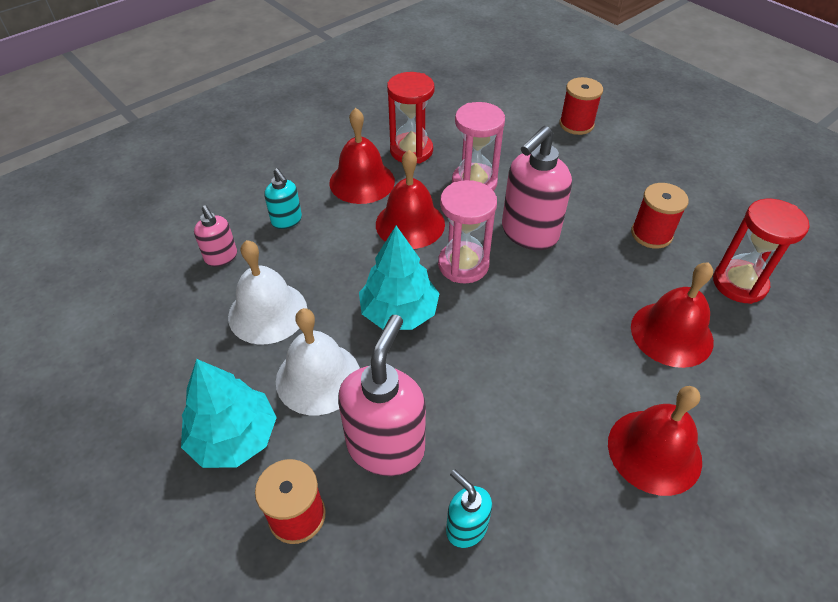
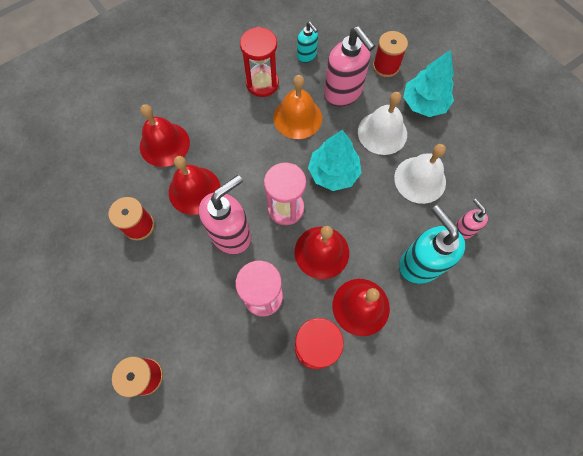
camera: 175 degrees left, 20 degrees up
turquoise soap dispenser [264,168,302,229] -> turquoise soap dispenser [399,205,465,284], size x1.88
pink soap dispenser [338,315,426,476] -> pink soap dispenser turned 60 degrees counterclockwise [324,26,375,106]
red bell [608,386,702,496] -> red bell moved to [169,156,221,215]
red hourglass [713,199,809,304] -> red hourglass moved to [240,27,279,97]
none -> orange bell [273,75,322,139]

